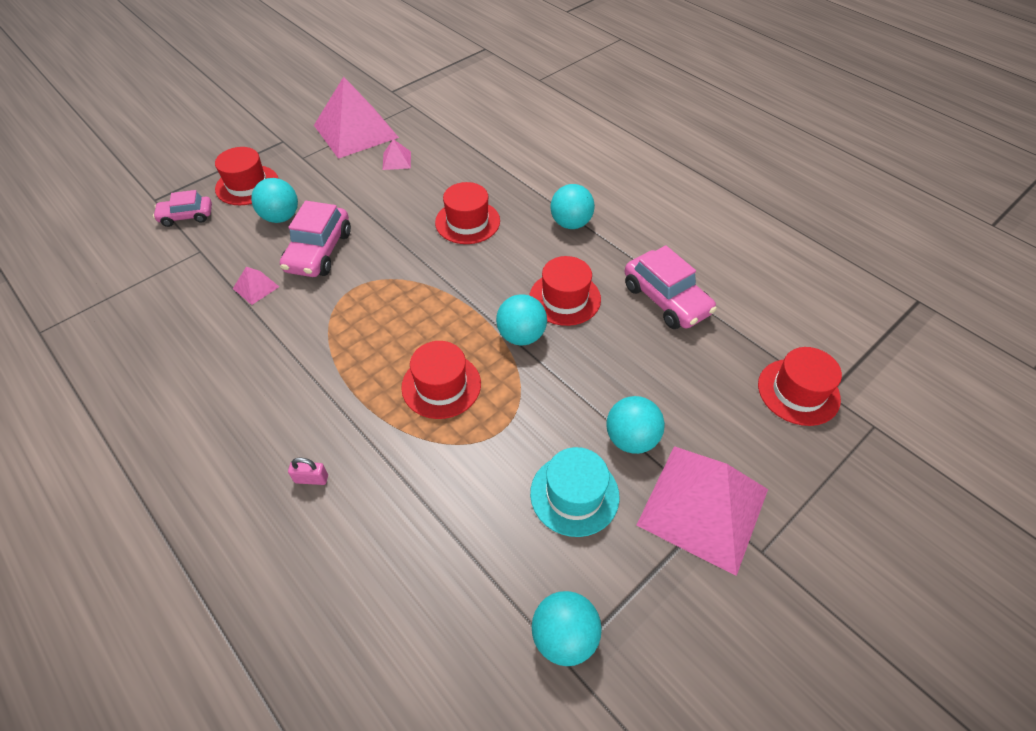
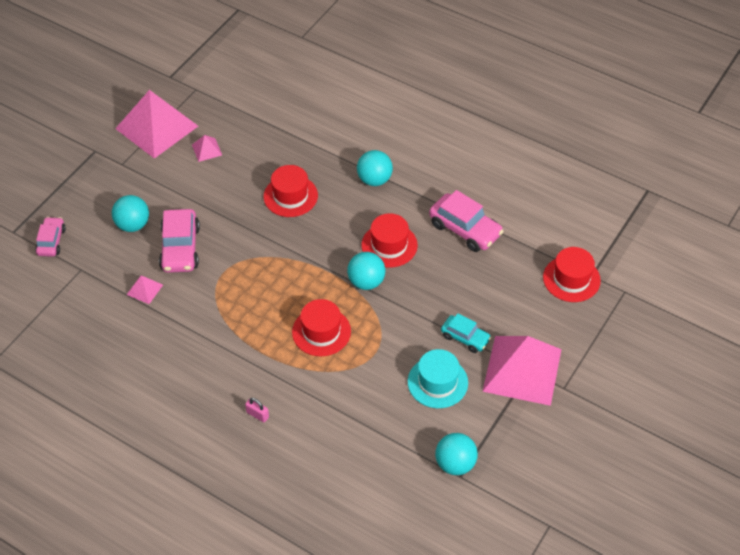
camera: 15 degrees left, 0 degrees up
pink car [153,190,212,227] -> pink car turned 120 degrees clockwise [35,217,66,257]
red hat [215,147,278,205] -> none
pink padlock [288,458,328,485] -> pink padlock turned 45 degrees clockwise [245,398,269,422]
turquoise ball [606,396,665,454] -> turquoise car [441,313,492,353]

